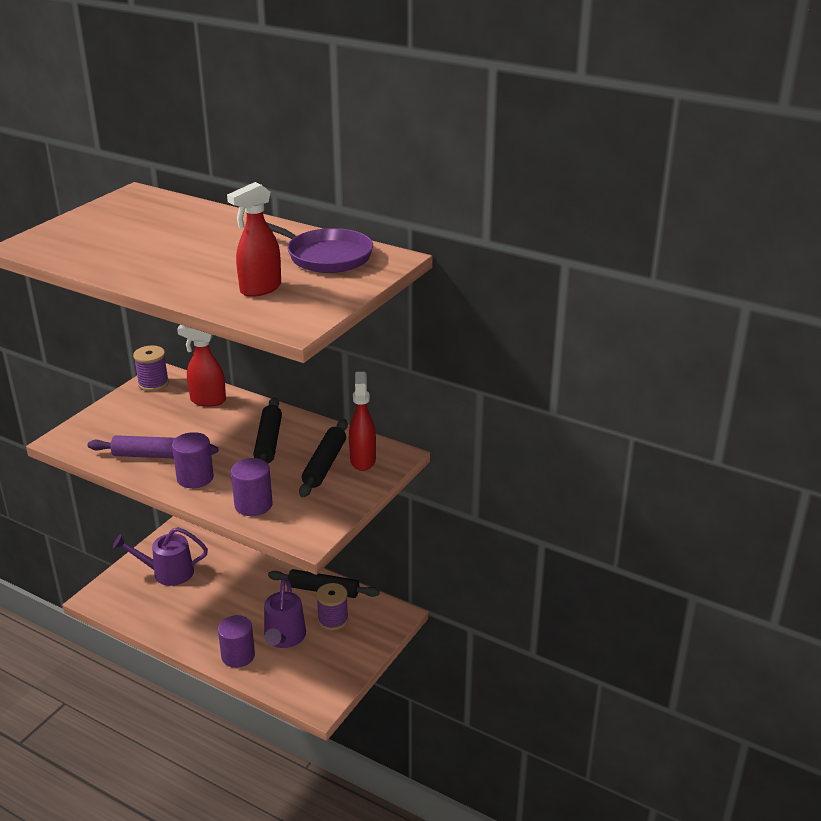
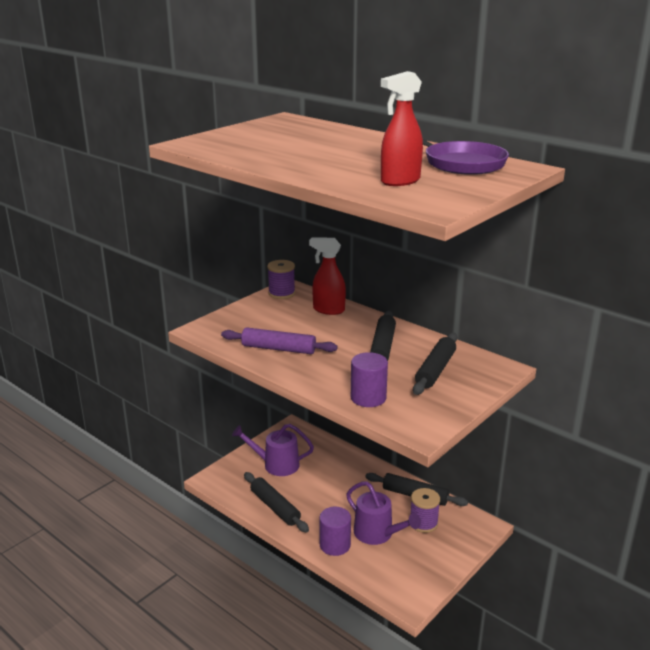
camera: 10 degrees right, 5 degrees down
purple cylinder [172,432,214,488] -> none
purple watering can [264,578,306,648] -> purple watering can turned 60 degrees counterclockwise [346,481,421,545]
red spray bottle [349,372,376,471] -> none
none -> black rolling pin [244,472,309,533]

